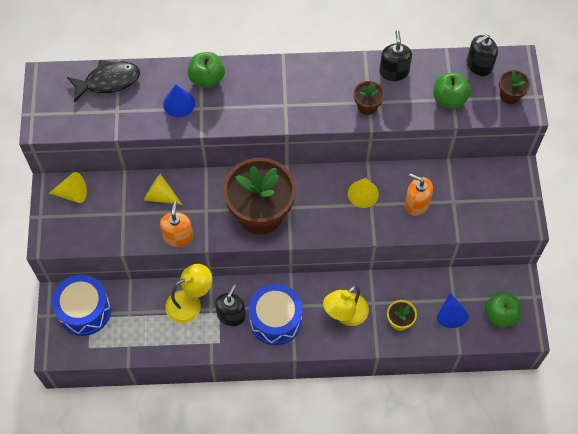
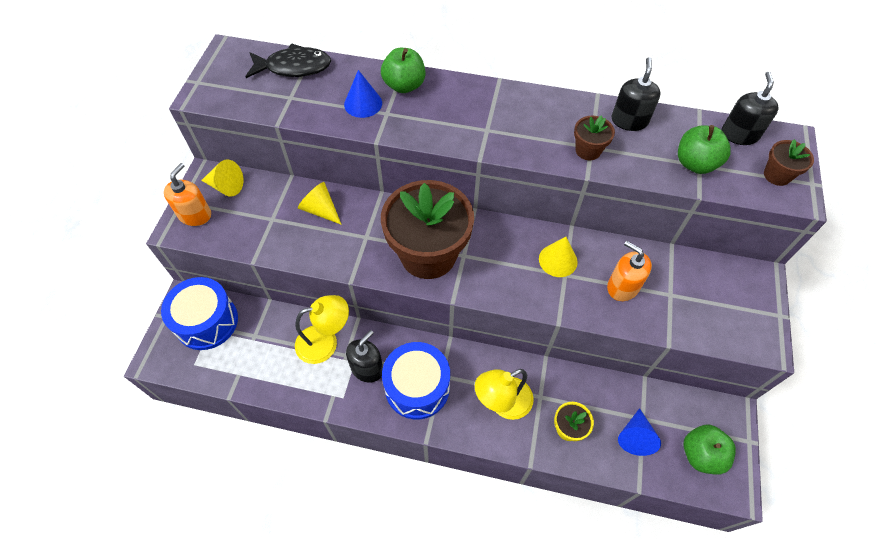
camera: 15 degrees right, 5 degrees down
orange soap dispenser [160,201,193,247] -> orange soap dispenser moved to [164,163,211,226]
black soap dispenser [467,35,498,76] -> black soap dispenser turned 120 degrees clockwise [722,71,779,145]

